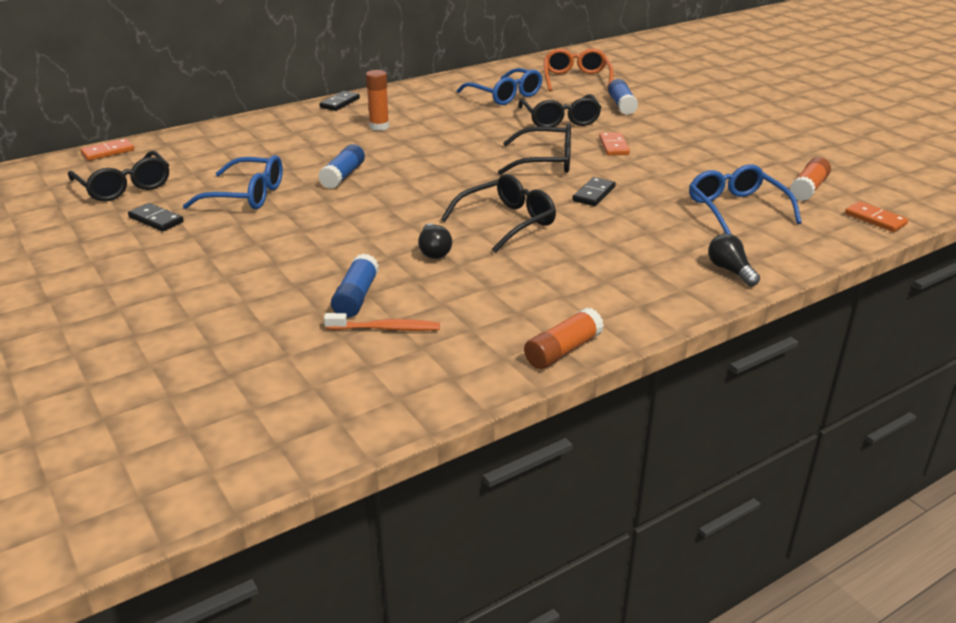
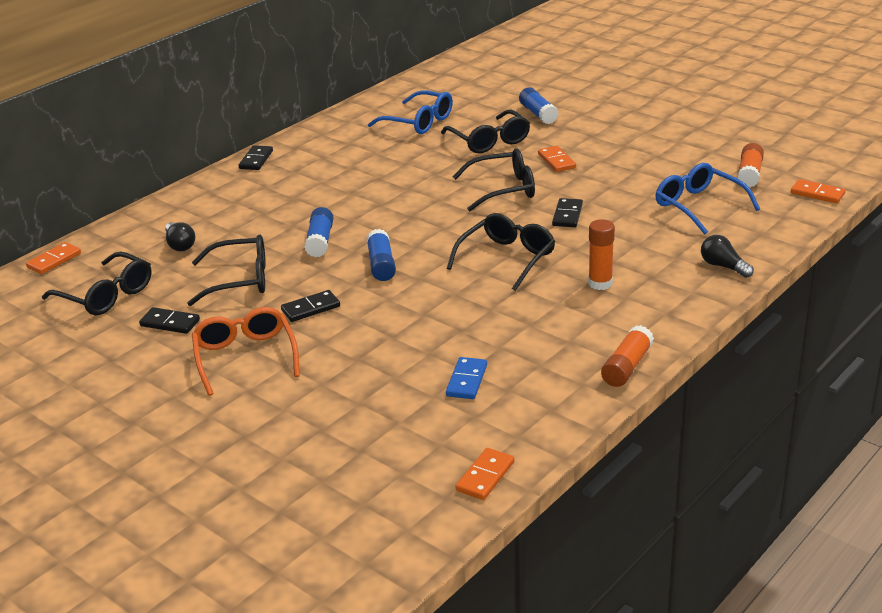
camera: 15 degrees left, 0 degrees up
blue glasses [183,155,283,209] -> black glasses [187,235,266,306]
orange toothbrush [324,313,440,331] -> blue domino [446,357,487,399]
blue glue stick [331,253,379,318] -> blue glue stick moved to [366,229,396,281]
orange glue stick [366,70,389,131] -> orange glue stick moved to [588,219,615,290]
black light bulb [418,223,452,259] -> black light bulb moved to [165,222,195,251]
orange glasses [544,49,613,91] -> orange glasses moved to [192,307,300,396]
none -> black domino [281,290,340,322]
none -> orange domino [456,448,514,500]

